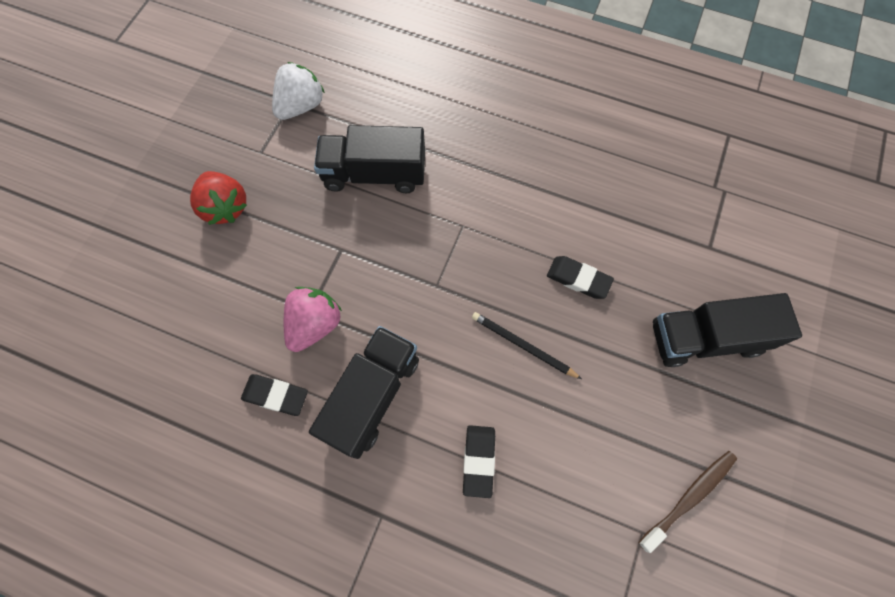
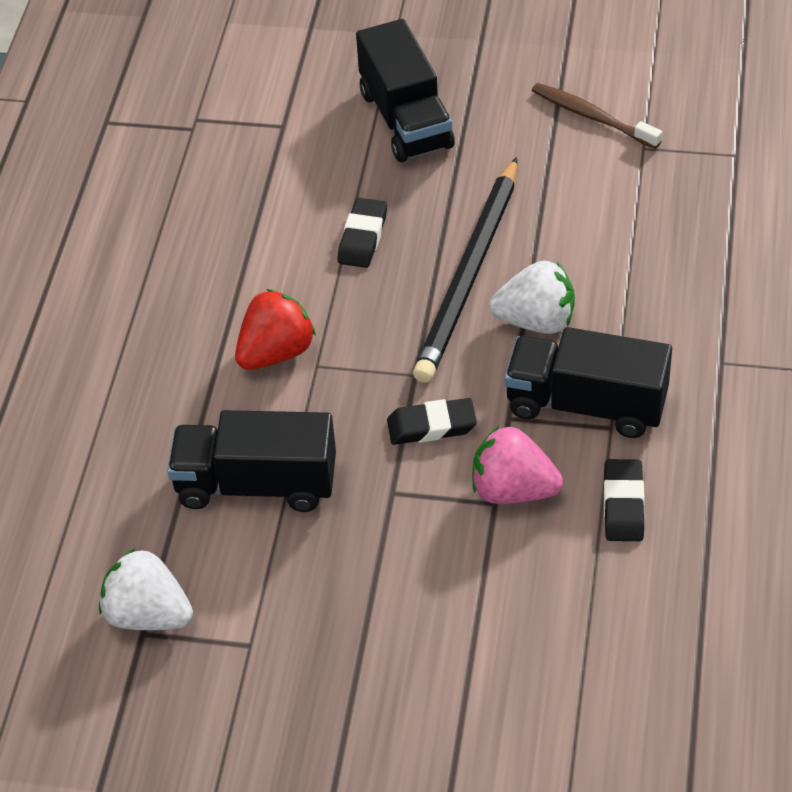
camera: 100 degrees left, 20 degrees down
red strawberry [190,171,247,225] -> red strawberry moved to [235,289,316,370]
black truck [314,125,425,193] -> black truck turned 105 degrees clockwise [167,410,336,512]
black eraser [463,425,495,498] -> black eraser moved to [387,398,477,445]
black pencil [472,312,582,379] -> black pencil [413,157,517,383], size x1.96
none -> white strawberry [489,261,575,334]

